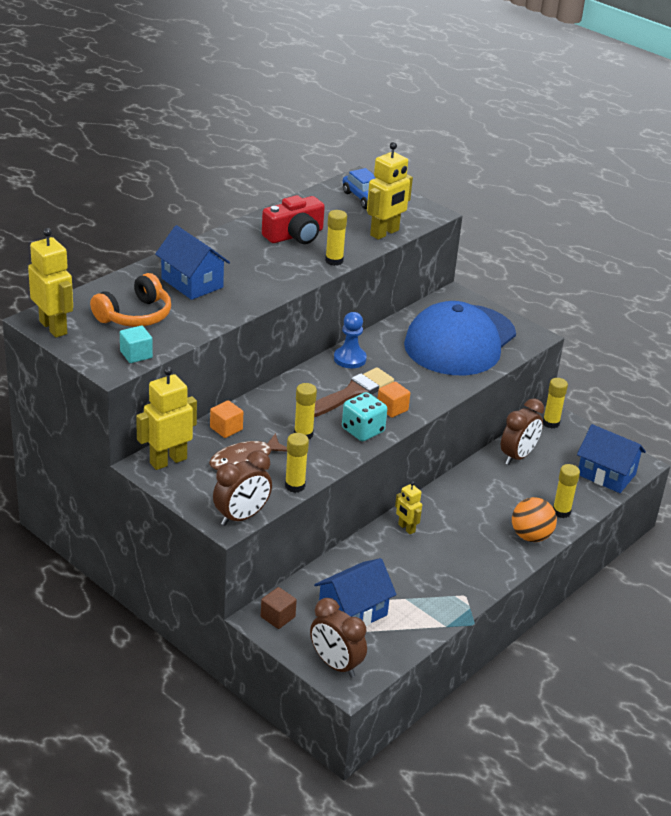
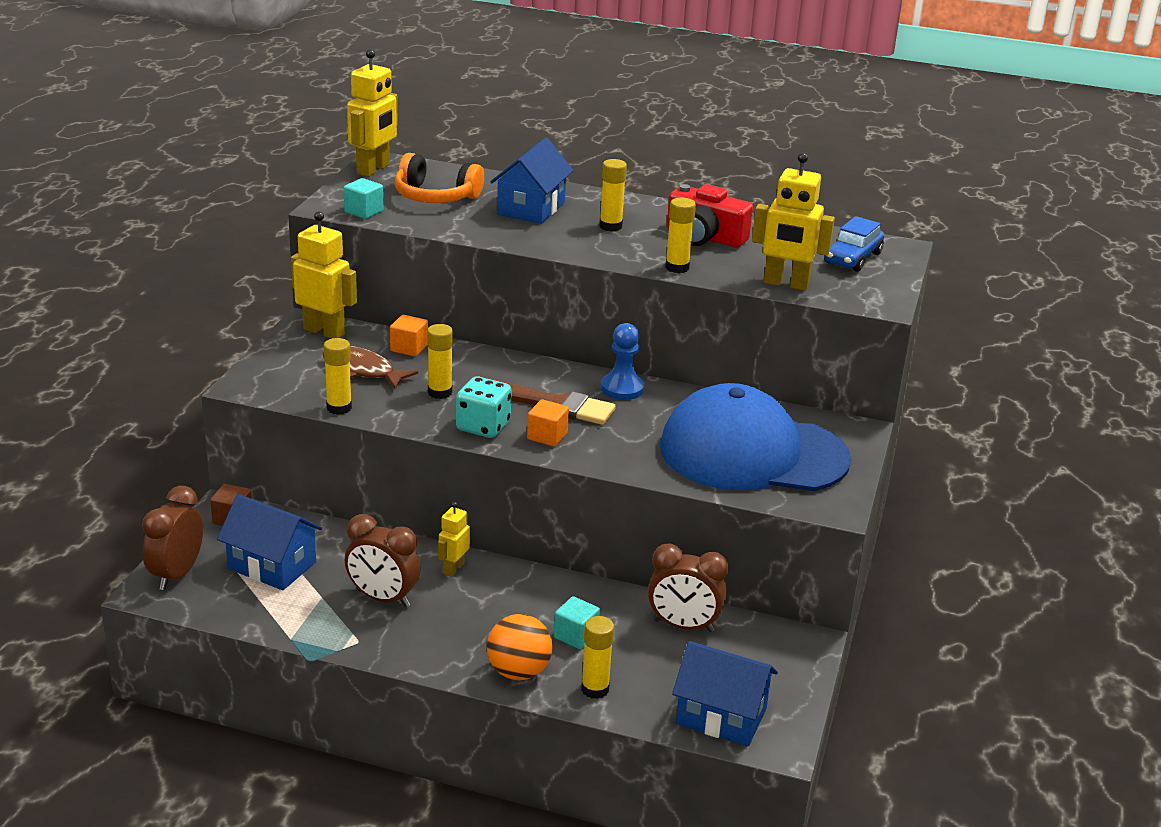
camera: 65 degrees right, 5 degrees down
brown clock [213,450,272,526] -> brown clock moved to [345,514,421,607]
yellow glue stick [543,378,568,429] -> yellow glue stick moved to [599,159,627,231]
blue house [577,424,646,493] -> blue house turned 75 degrees counterclockwise [672,641,778,747]
none -> turquoise cube [554,596,600,650]

